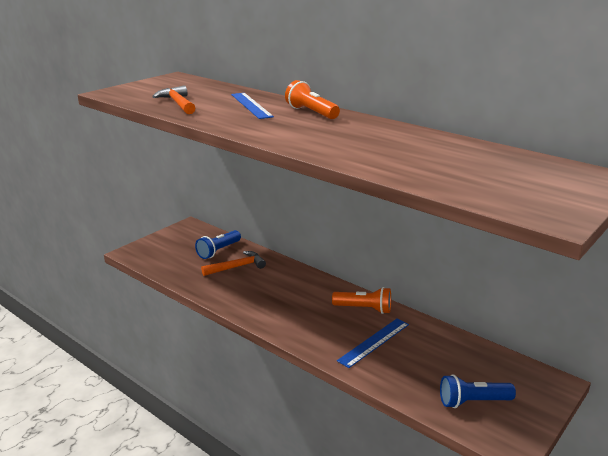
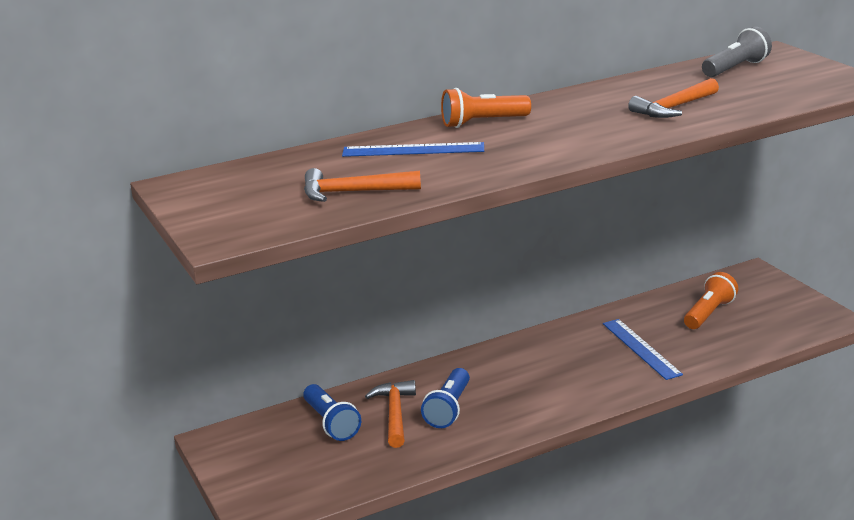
camera: 65 degrees left, 0 degrees up
orange flashlight [332,287,391,314] -> orange flashlight moved to [684,272,738,329]
blue flashlight [440,374,516,408] -> blue flashlight moved to [421,368,470,428]
none -> orange hammer [628,78,719,118]
none -> grey flashlight [702,27,772,77]

